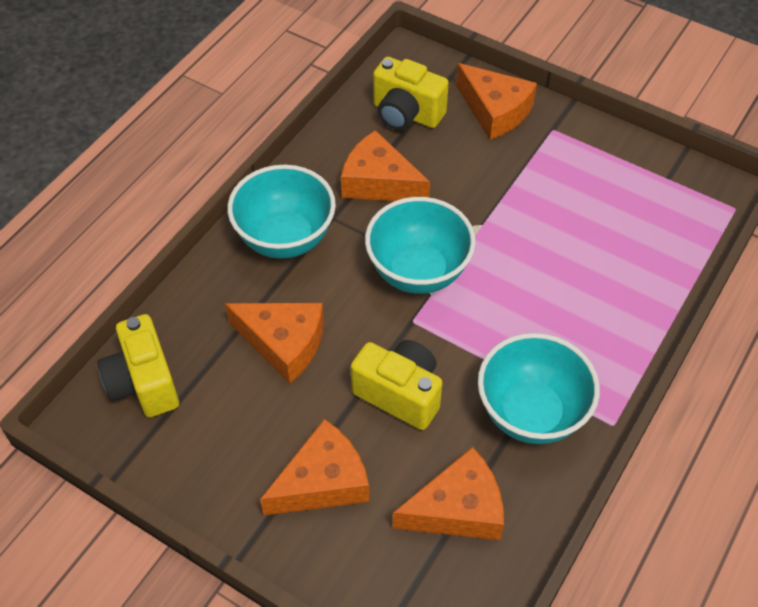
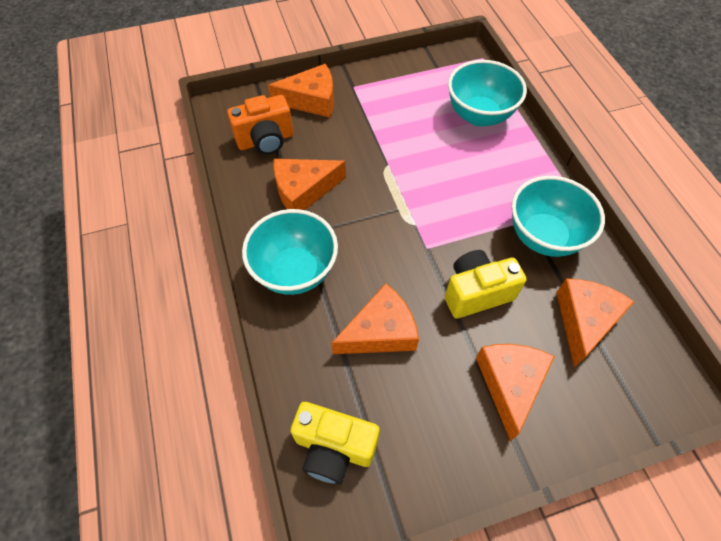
camera: 50 degrees left, 5 degrees up
turquoise bowl [365,197,476,294] -> turquoise bowl moved to [448,60,527,126]
yellow camera [373,57,449,130] -> orange camera [227,95,293,155]

